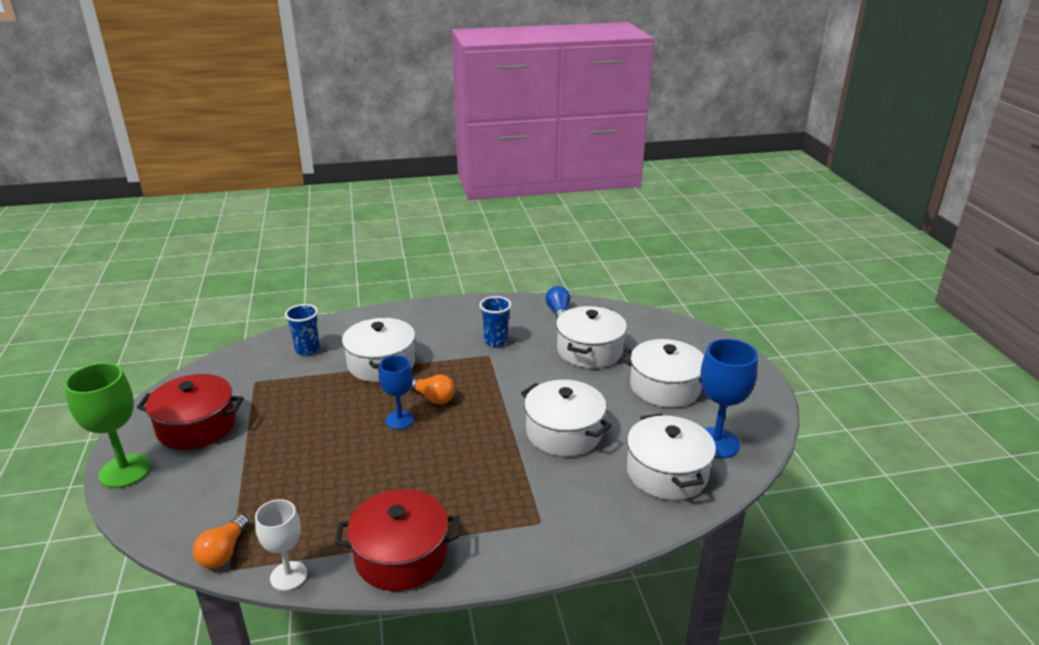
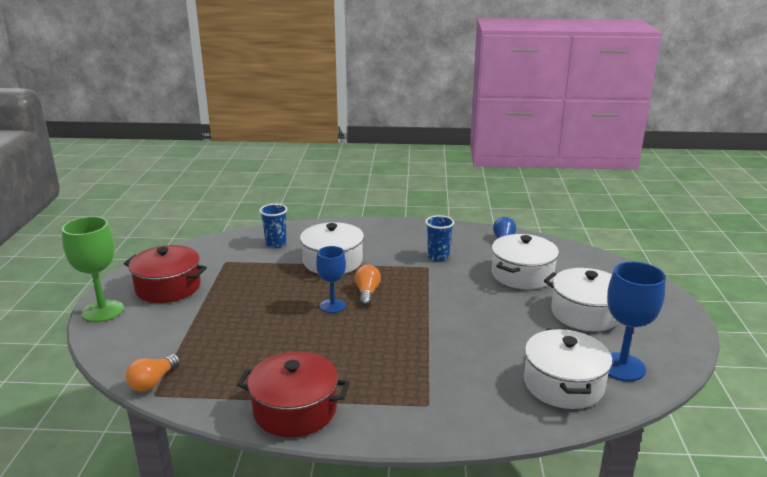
camera: 15 degrees right, 5 degrees down
white goblet [255,499,307,591] -> none
orange light bulb [410,375,455,404] -> orange light bulb turned 135 degrees counterclockwise [355,265,381,306]
white pot [521,380,612,457] -> none

